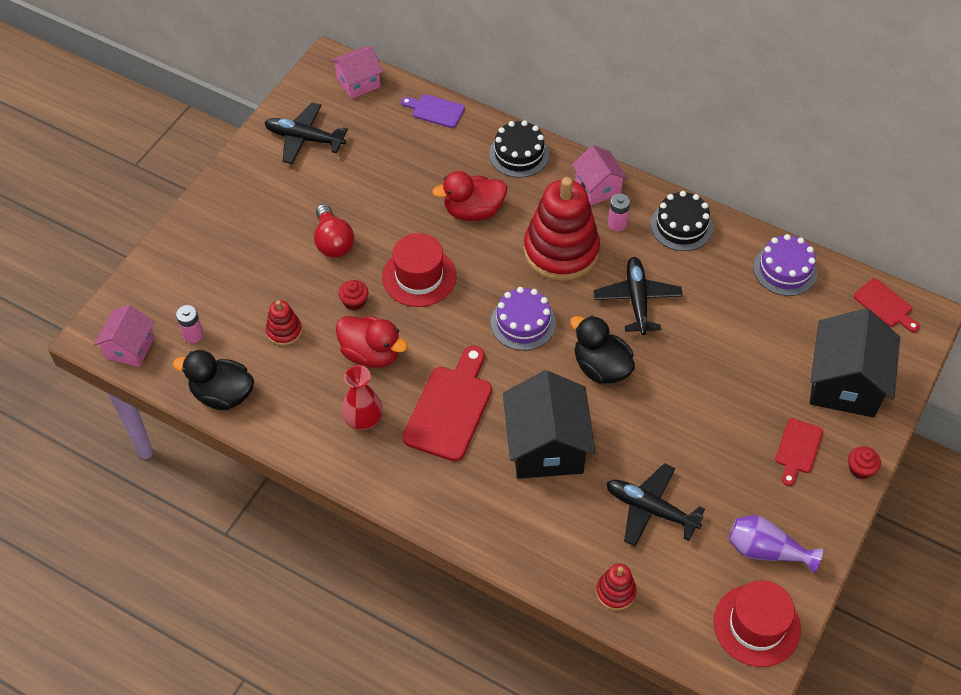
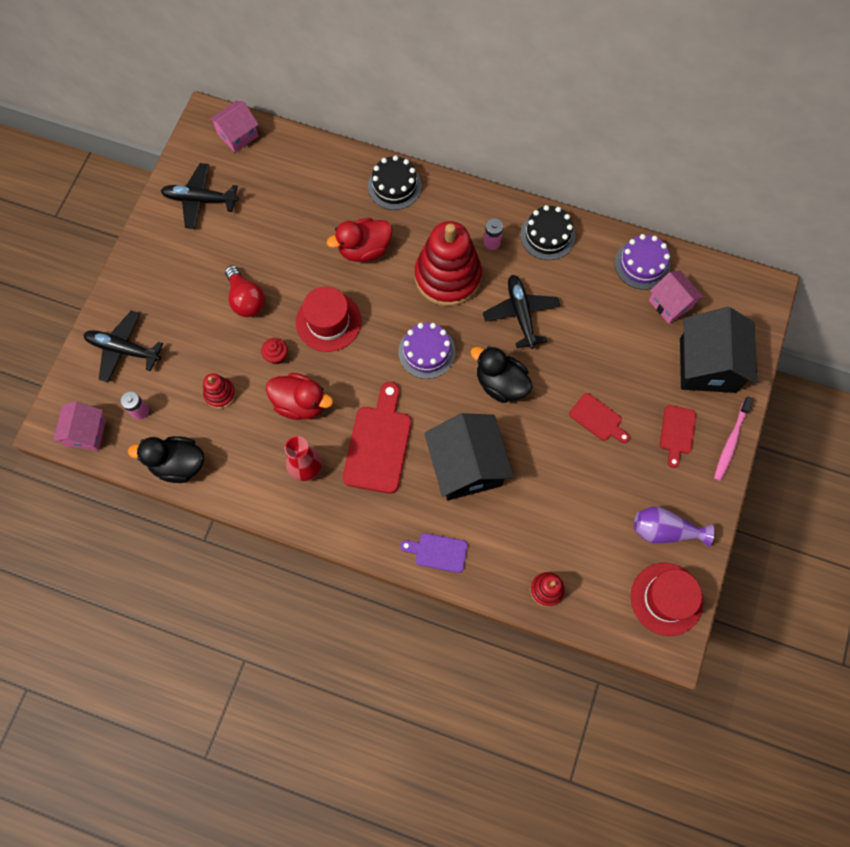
camera: 10 degrees left, 15 degrees up
purple cutting board [401,94,465,128] -> purple cutting board moved to [400,533,468,573]
pink house [572,145,628,205] -> pink house moved to [649,270,704,324]
black plane [606,463,705,546] -> black plane moved to [83,311,163,383]
red cupcake [848,446,881,479] -> pink toothbrush [714,397,753,481]
red cutting board [854,278,920,332] -> red cutting board moved to [569,393,630,443]

